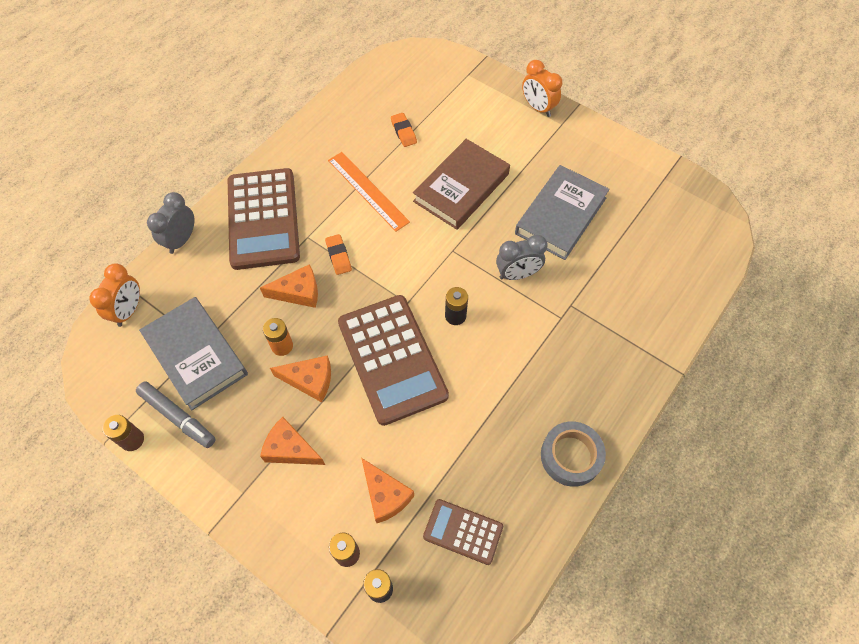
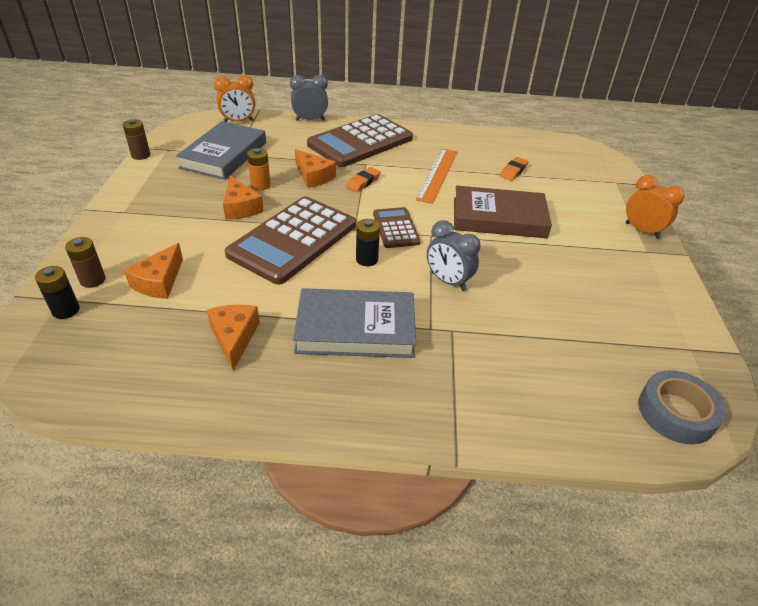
camera: 55 degrees right, 20 degrees down
grey marker [136,381,216,448] -> none
orange cheese [260,417,325,465] -> orange cheese moved to [207,305,260,371]
brown calculator [423,499,503,565] -> brown calculator moved to [373,207,421,248]
grey book [515,165,610,260] -> grey book moved to [293,288,416,358]
orange clock [522,60,562,117] -> orange clock turned 120 degrees clockwise [625,175,685,239]
grey tape [541,421,606,487] -> grey tape moved to [638,370,726,444]

